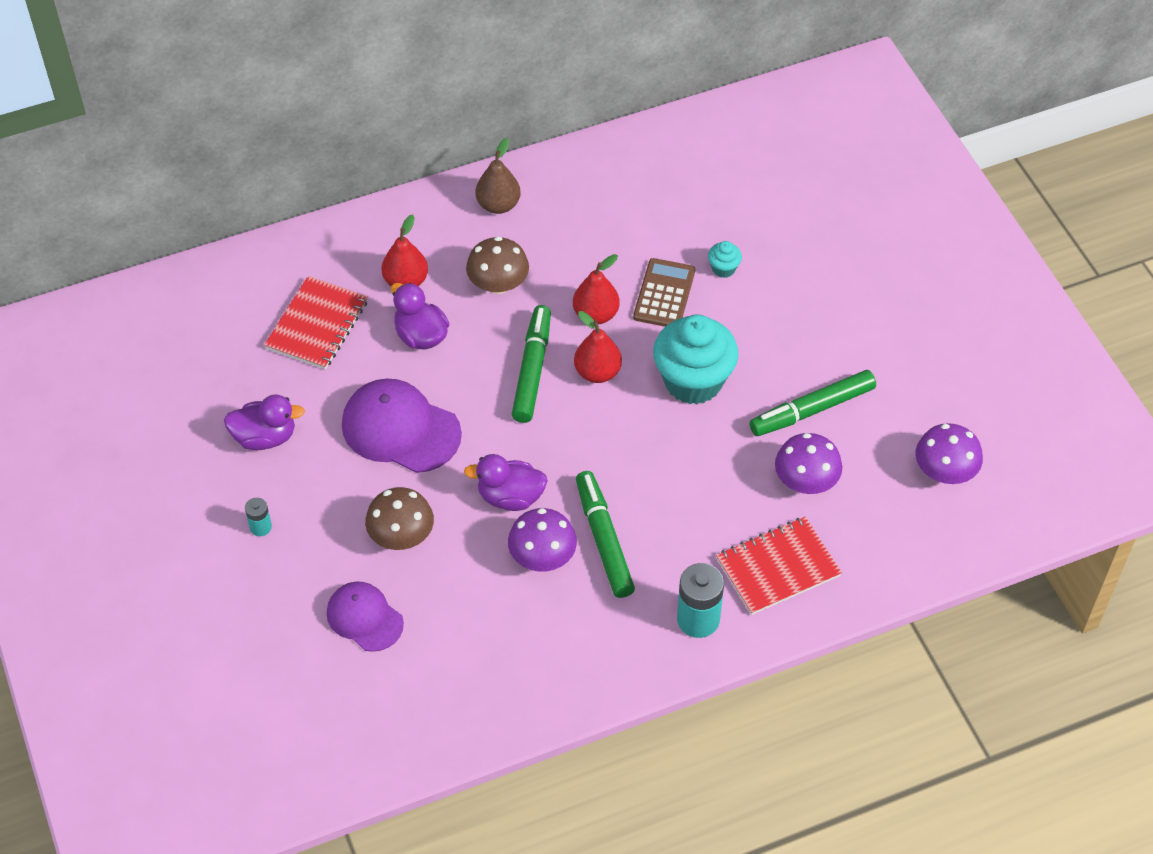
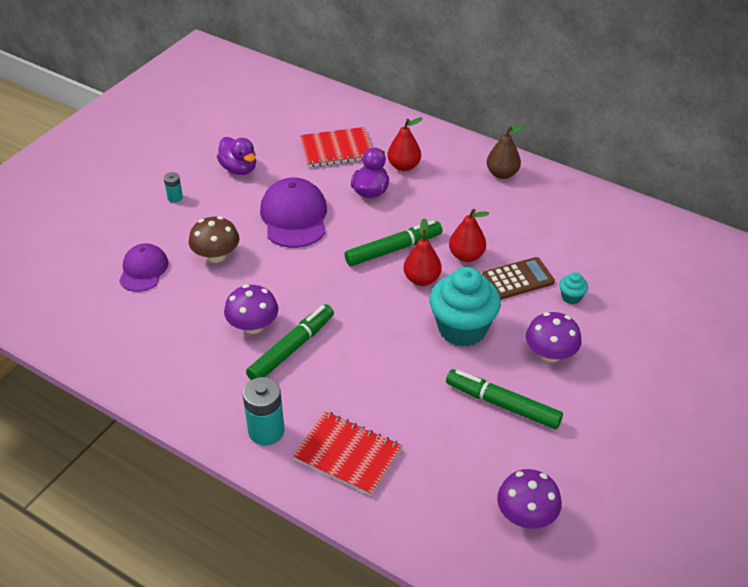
camera: 55 degrees right, 10 degrees down
purple duck [464,454,548,511] -> none
brown mushroom [466,236,529,294] -> none
purple mushroom [775,433,842,494] -> purple mushroom moved to [526,312,582,362]

